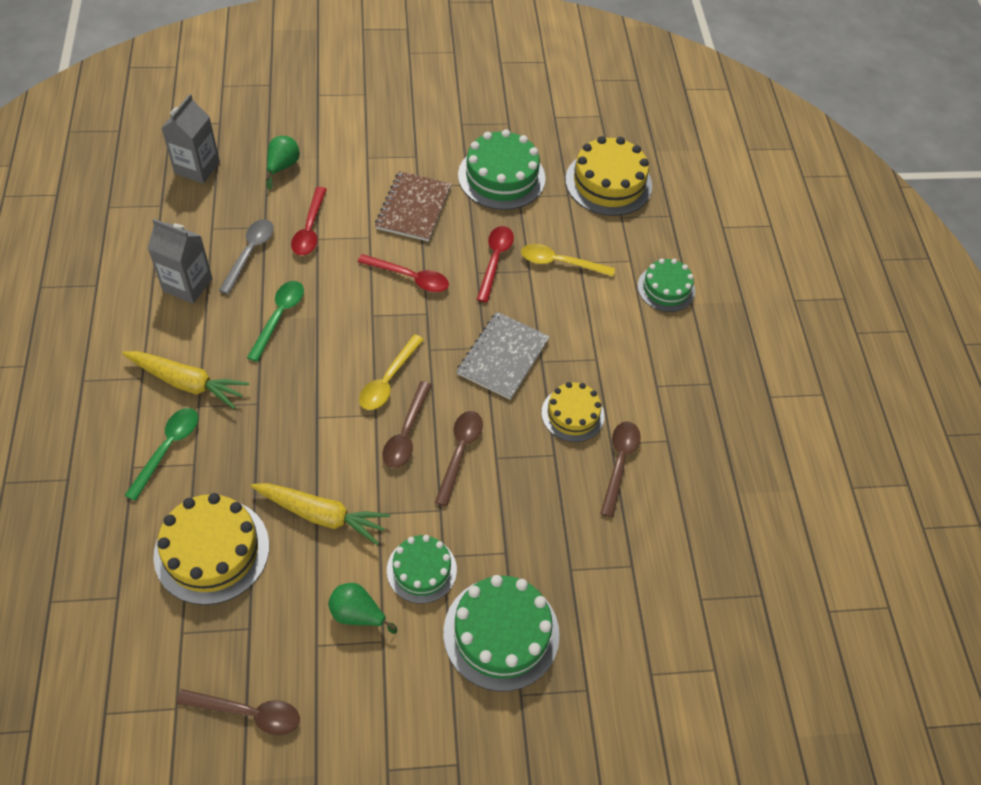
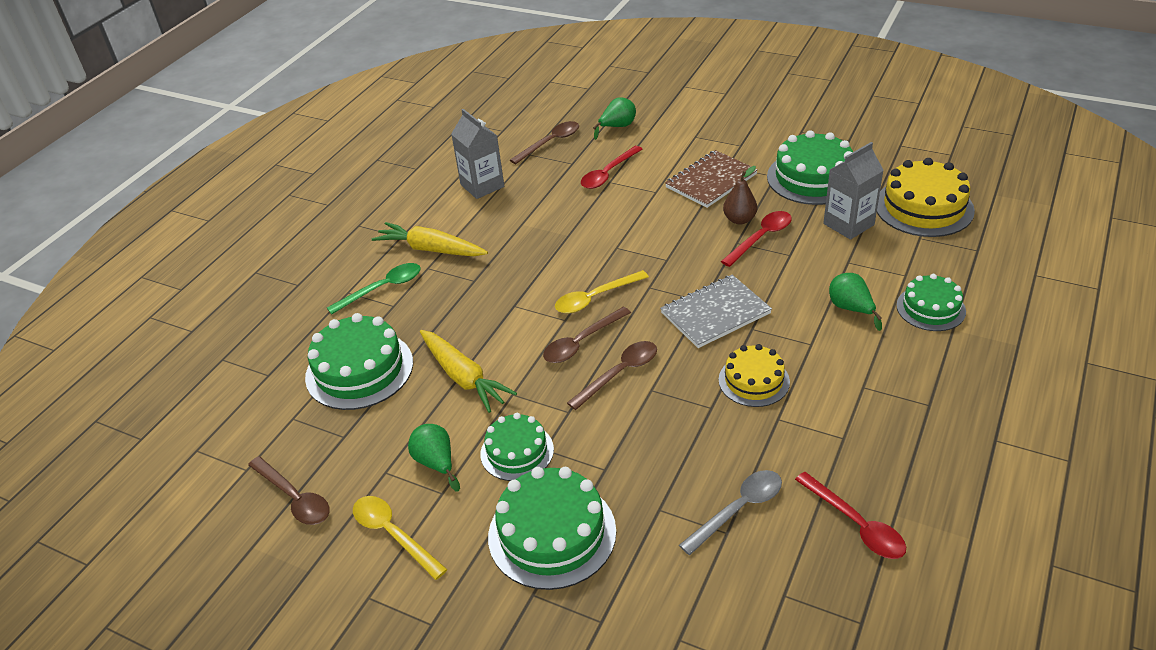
camera: 40 degrees right, 15 degrees down
yellow carrot [122,351,249,409] -> yellow carrot turned 150 degrees clockwise [372,222,488,256]
yellow cake [153,493,269,605] -> green cake [305,313,413,410]
grey carton [161,94,220,184] -> grey carton moved to [823,142,884,240]
grey spoon [219,219,274,294] -> grey spoon moved to [679,470,782,555]
green spoon [247,281,304,362] -> none
red spoon [358,254,449,292] -> red spoon moved to [795,472,906,559]
yellow spoon [521,244,615,277] -> yellow spoon moved to [353,496,447,580]
brown spoon [600,422,641,517] -> brown spoon moved to [510,121,579,164]
none -> brown pear [723,166,757,225]
none -> green pear [829,273,882,331]

